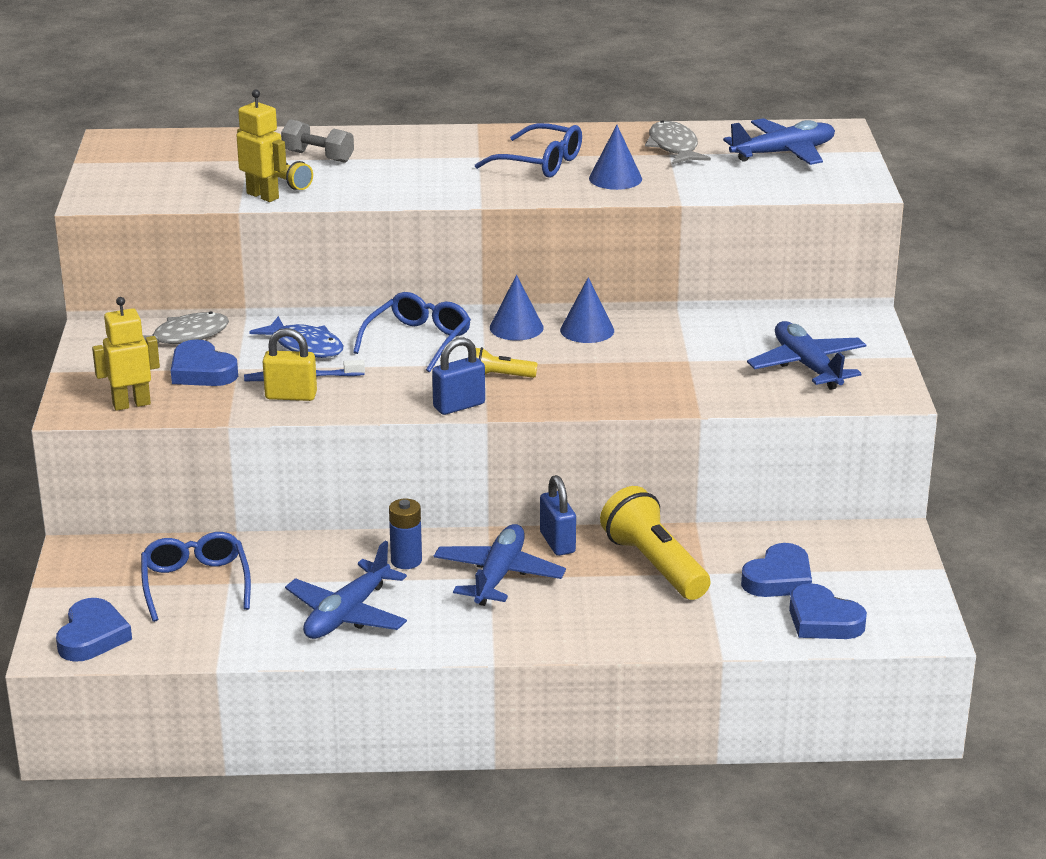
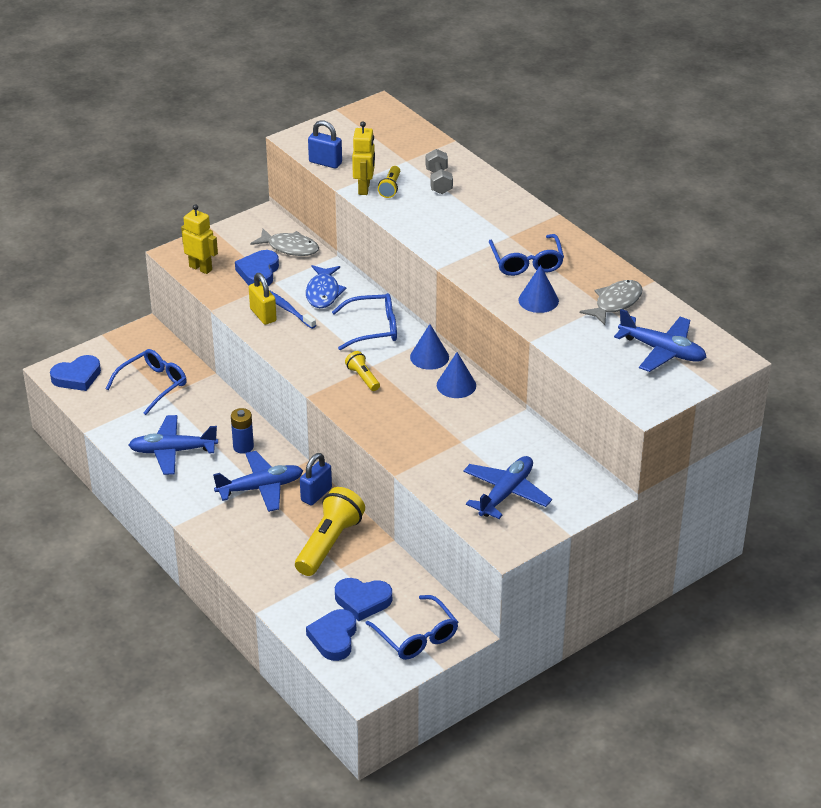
camera: 55 degrees right, 10 degrees up
blue padlock [432,337,485,415] -> blue padlock moved to [308,120,342,169]
none -> blue glasses [365,595,458,660]

